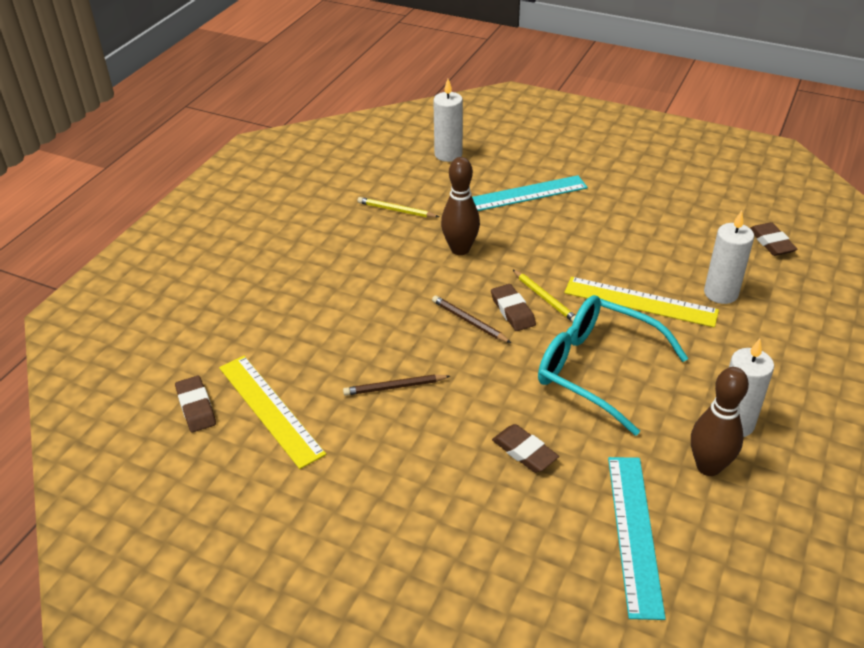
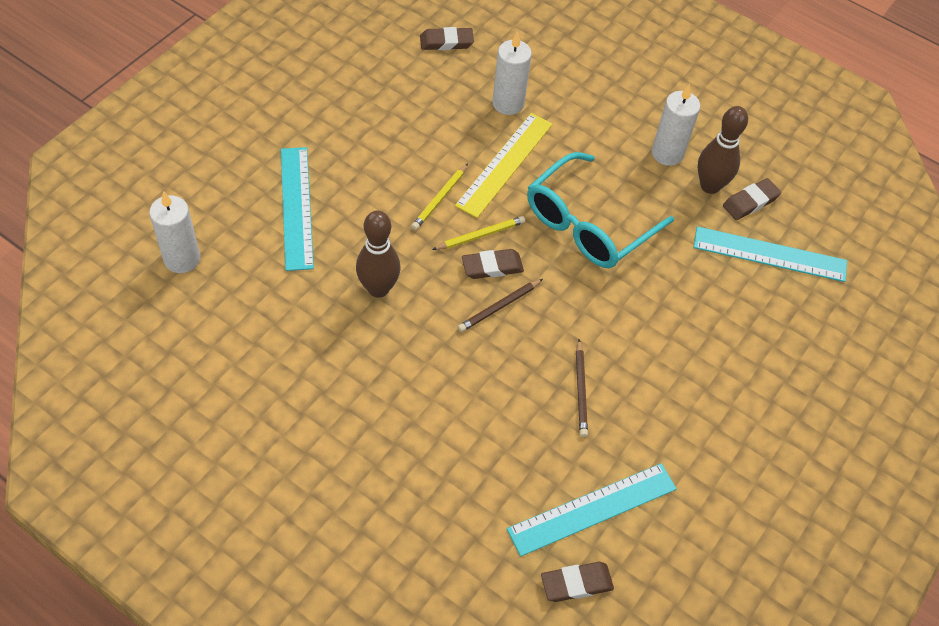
camera: 85 degrees left, 15 degrees up
yellow ruler [219,356,326,469] -> turquoise ruler [507,463,677,557]
yellow pencil [358,197,439,218] -> yellow pencil moved to [411,163,468,230]
brown eraser [492,424,559,473] -> brown eraser moved to [723,178,781,220]

